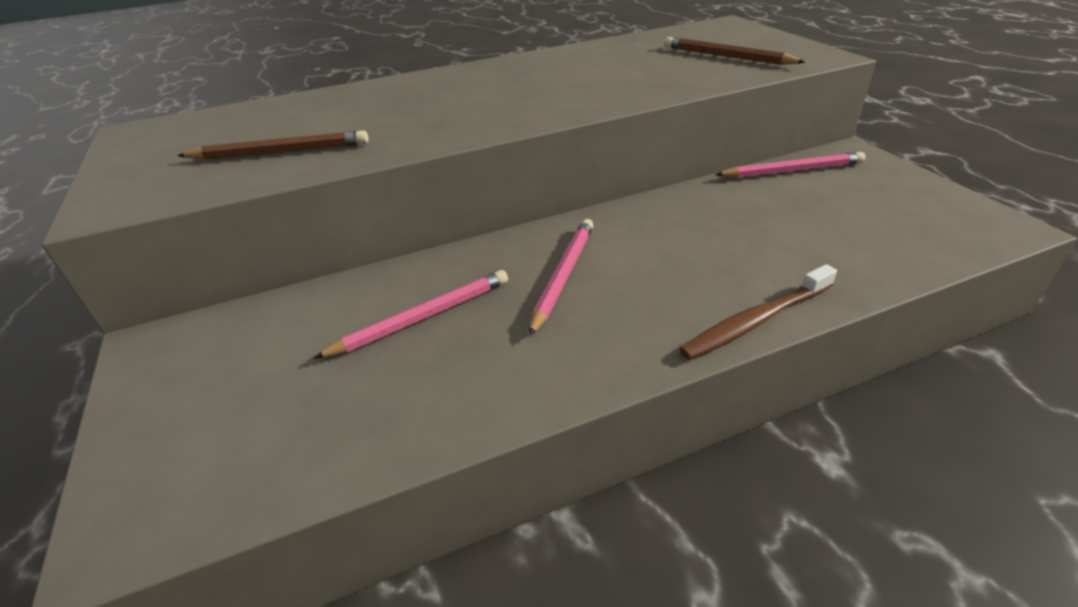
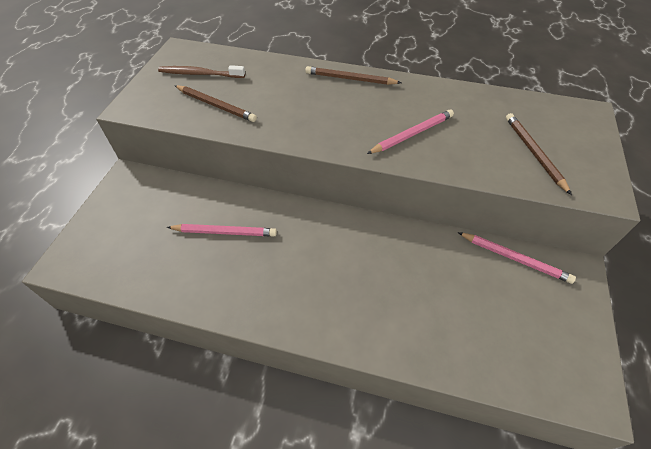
camera: 35 degrees right, 15 degrees up
pink pencil [529,219,594,336] -> pink pencil moved to [367,109,454,154]
brown toothbrush [679,264,837,360] -> brown toothbrush moved to [158,65,245,78]
none -> brown pencil [305,66,401,85]

